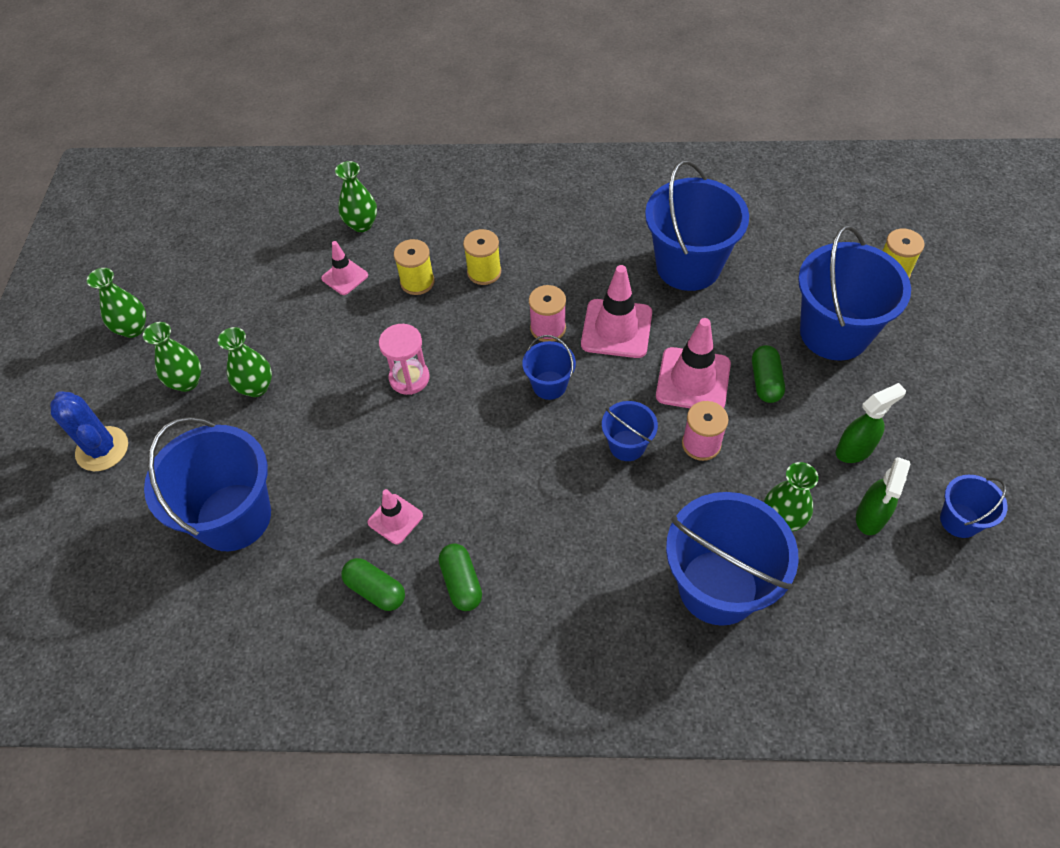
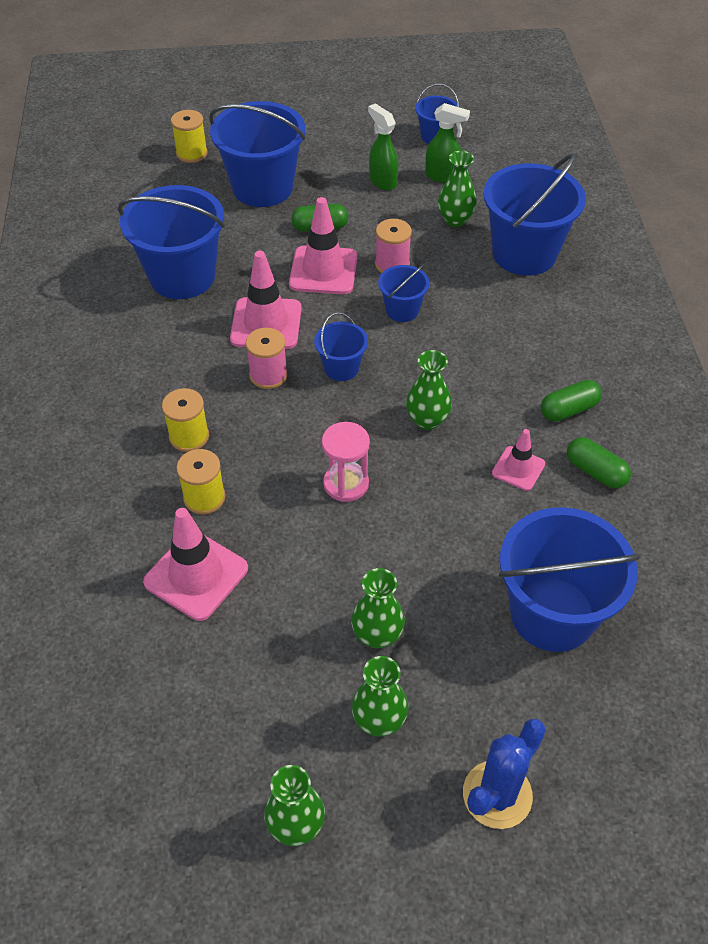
camera: 100 degrees left, 5 degrees down
pink traffic cone [321,241,368,295] -> pink traffic cone [143,508,248,621], size x1.73
green vase [335,161,377,232] -> green vase moved to [406,350,452,430]
green capsule [341,558,405,611] -> green capsule turned 75 degrees counterclockwise [567,437,631,488]

